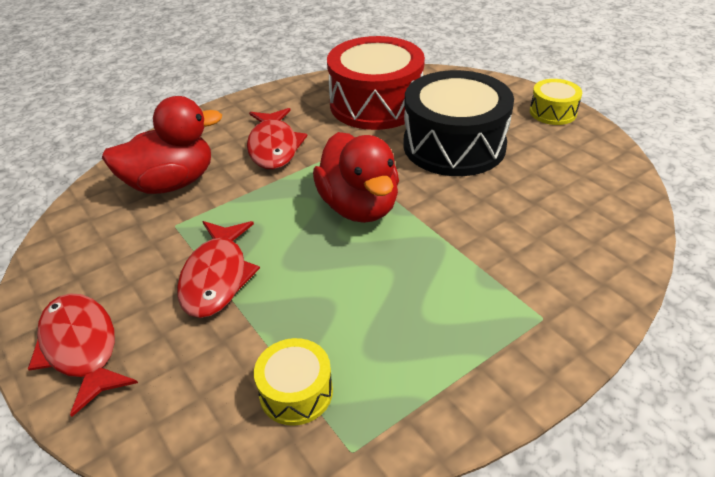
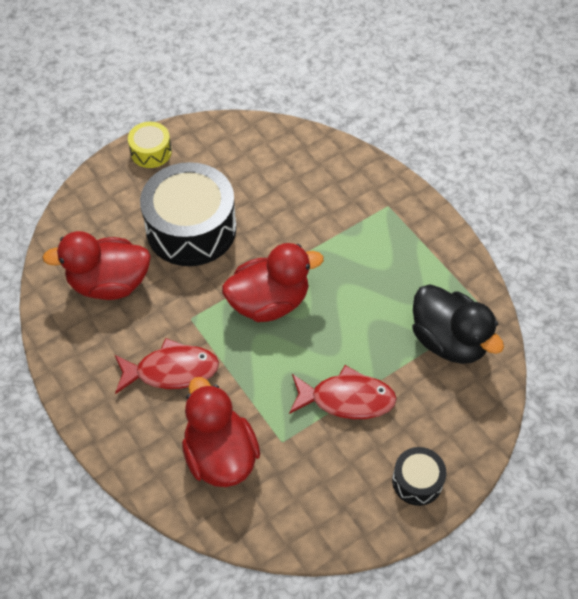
camera: 90 degrees left, 15 degrees up
red fish [28,293,138,417] -> black drum [392,447,446,506]
yellow drum [254,338,333,426] -> black duck [412,284,504,364]
red drum [327,36,425,130] -> red duck [42,231,151,300]

